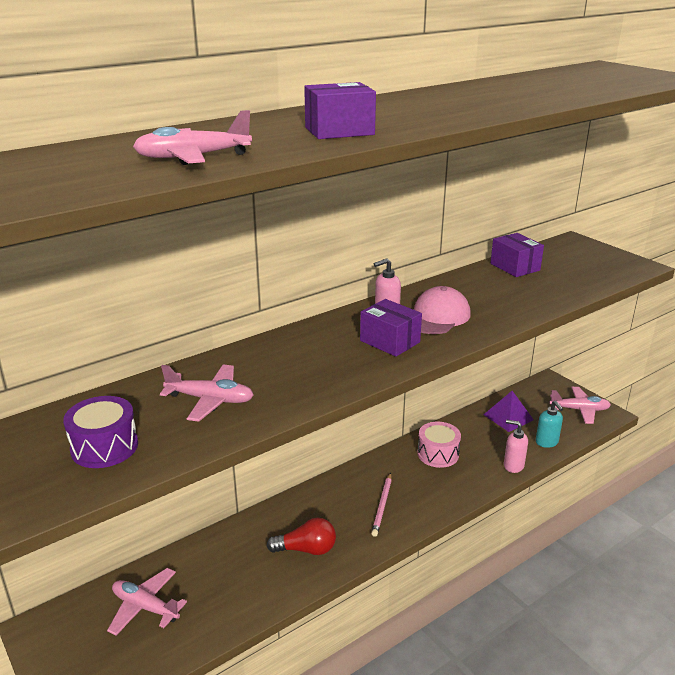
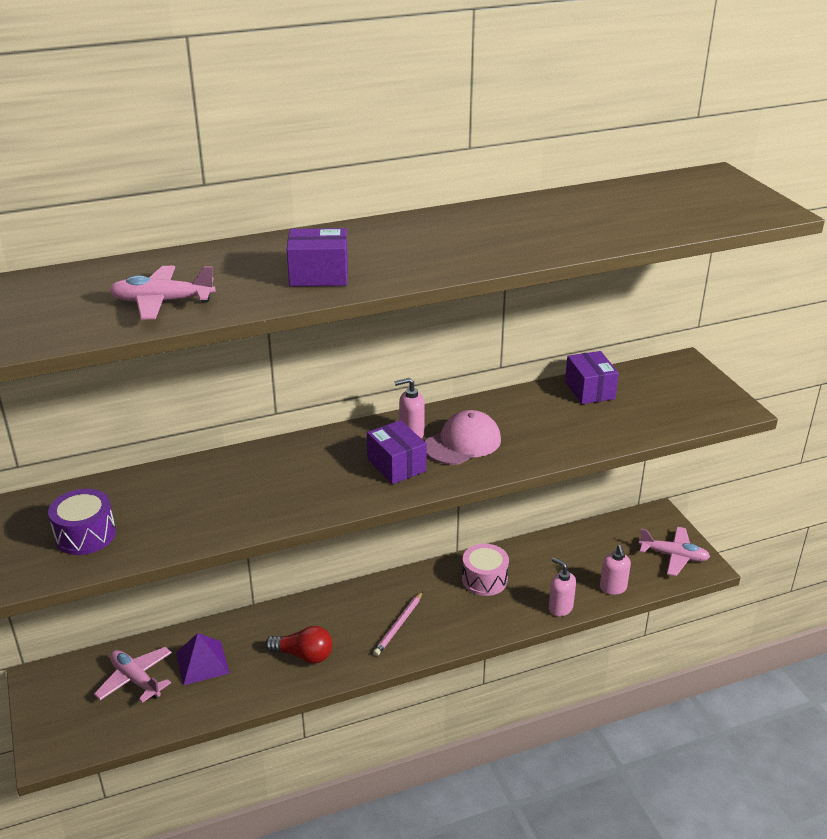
camera: 15 degrees right, 5 degrees up
pink plane [160,364,254,422] -> none
purple pyramid [484,391,534,432] -> purple pyramid moved to [176,633,230,685]
turquoise soap dispenser [536,401,563,448] -> pink soap dispenser [600,545,631,595]

